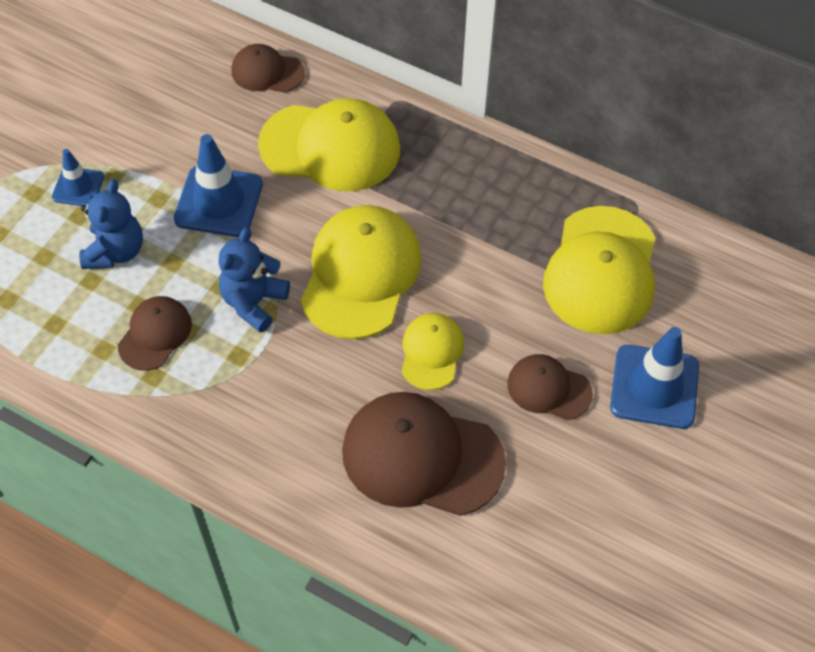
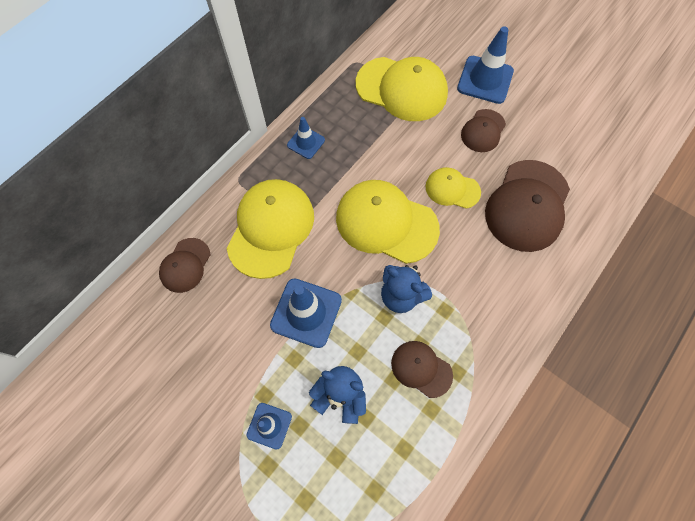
camera: 80 degrees left, 10 degrees up
none -> blue traffic cone [287,117,325,159]

